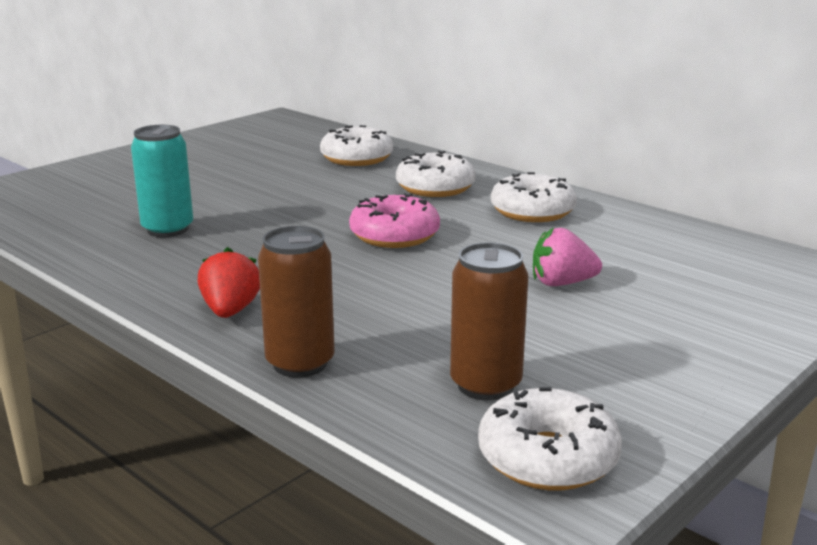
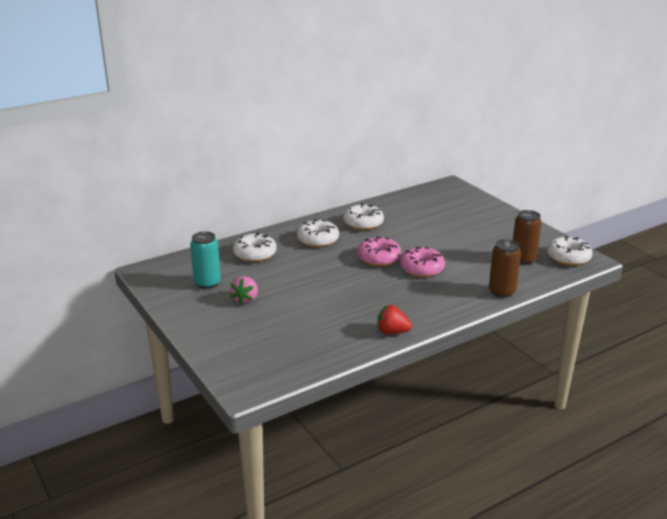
camera: 75 degrees left, 5 degrees up
turquoise can [131,125,193,237] -> turquoise can moved to [190,231,221,289]
red strawberry [198,247,260,318] -> red strawberry moved to [377,305,412,334]
pink strawberry [533,228,602,286] -> pink strawberry moved to [230,276,258,305]
none -> pink donut [400,247,445,277]

